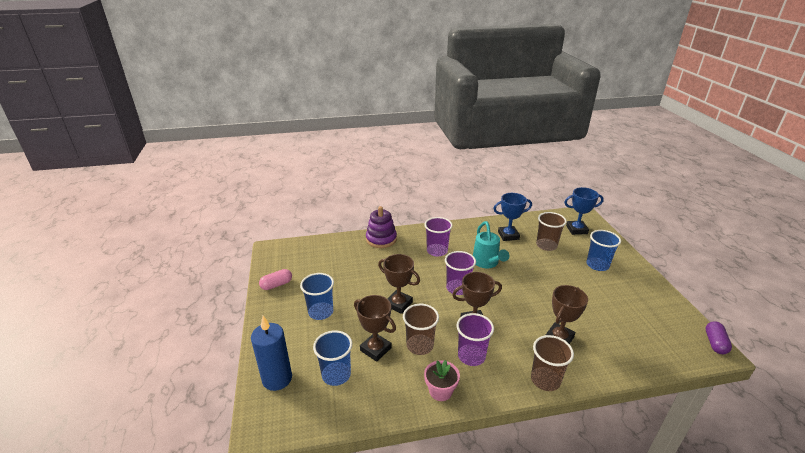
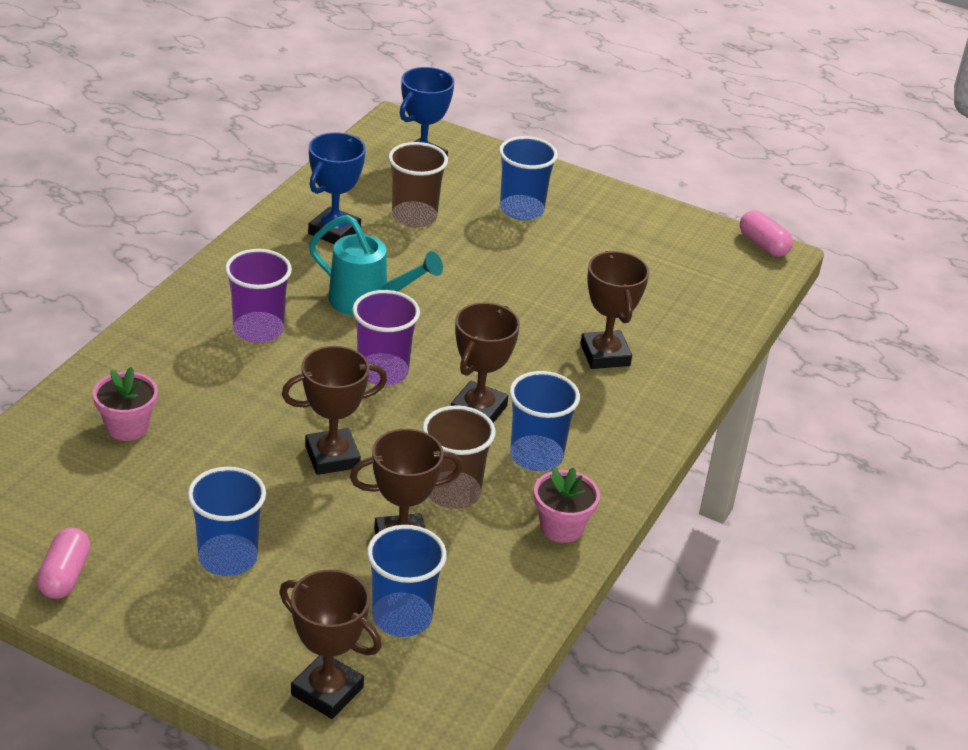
camera: 55 degrees left, 5 degrees up
blue candle [251,316,292,391] -> brown trophy [279,569,382,719]
purple stacking toy [366,206,397,248] -> none
purple cup [456,313,494,366] -> blue cup [509,371,580,471]
brown cup [531,335,574,391] -> none
purple capsule [706,321,732,354] -> pink capsule [740,211,793,257]
none -> pink flower pot [93,367,158,441]

